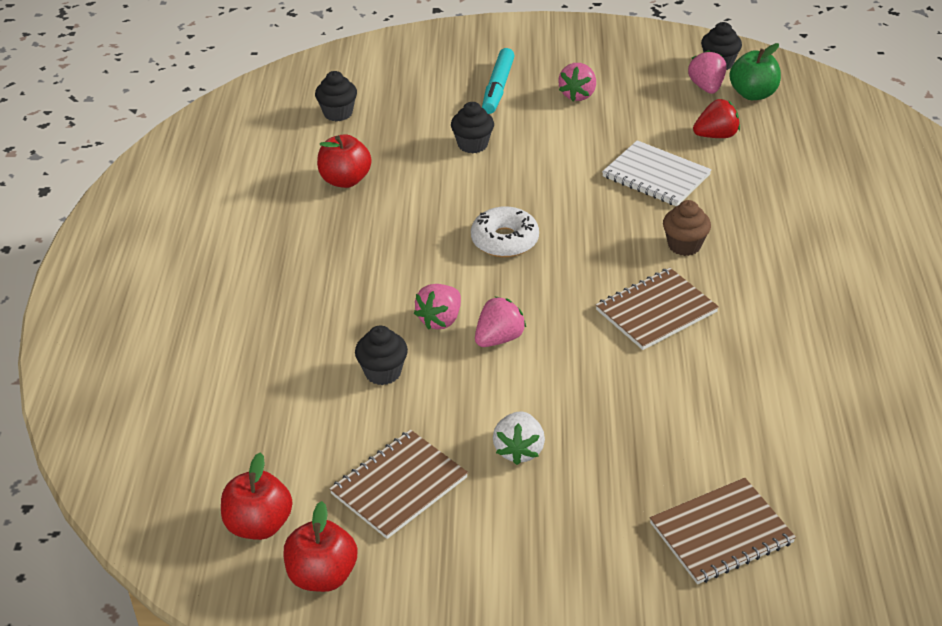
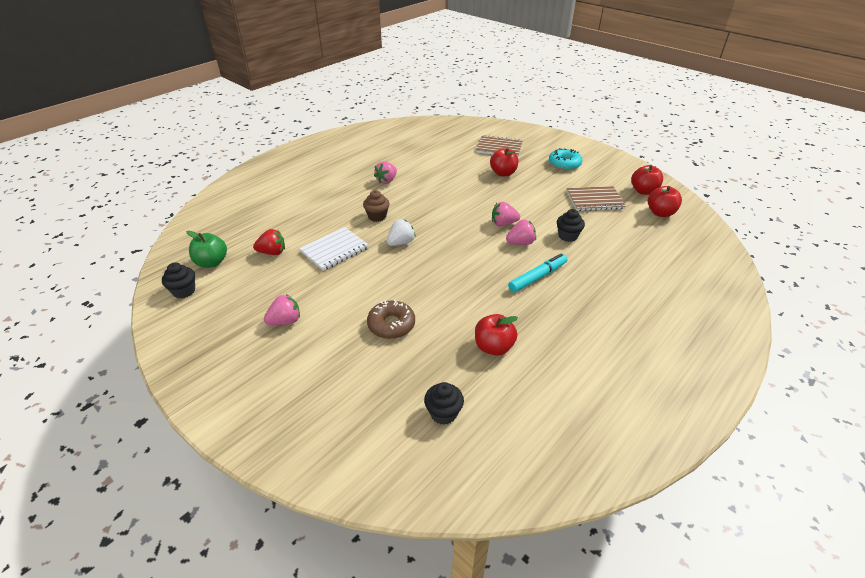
camera: 140 degrees left, 0 degrees up
black cupcake [451,102,494,154] -> brown donut [367,300,415,339]
white donut [471,206,539,257] -> none
turquoise marker [482,48,515,114] -> turquoise marker moved to [508,253,567,293]
white strawberry [493,411,545,465] -> white strawberry moved to [387,219,416,246]
brown notebook [596,268,719,350] -> none
white notebook [602,140,712,206] -> white notebook turned 60 degrees clockwise [299,227,369,271]
pink strawberry [688,50,726,94] -> pink strawberry moved to [374,161,397,184]
red strawberry [693,99,740,138] -> red strawberry turned 150 degrees clockwise [253,229,285,255]
none -> red apple [490,148,518,177]
none -> turquoise donut [549,149,582,170]

